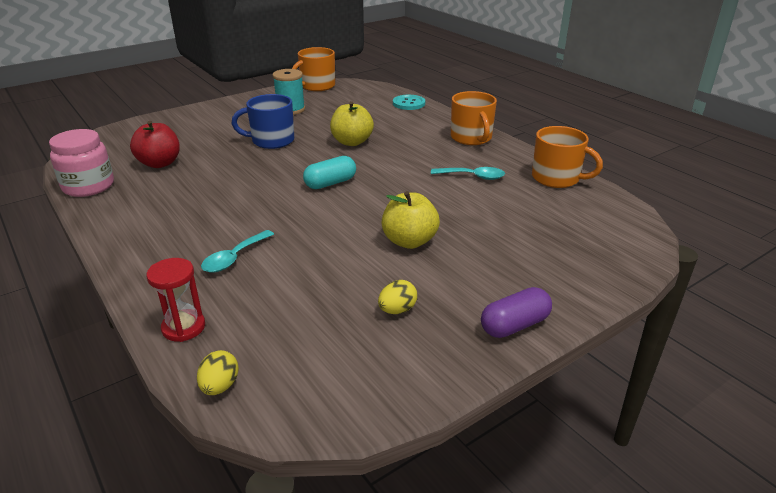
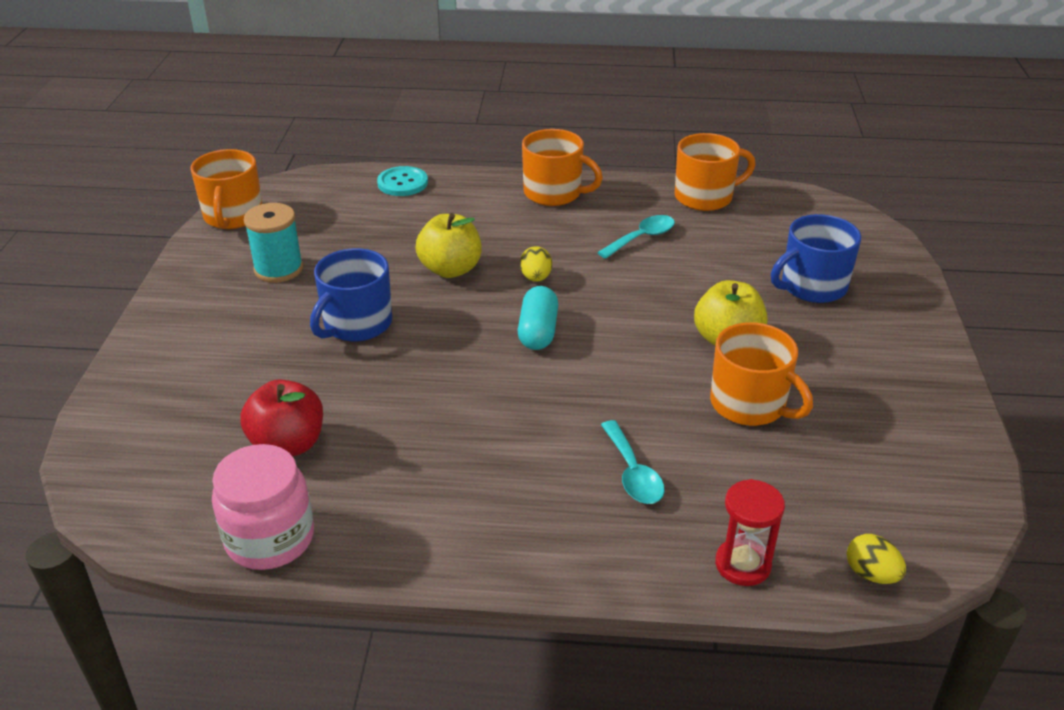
camera: 50 degrees left, 5 degrees up
yellow egg [378,280,417,314] -> yellow egg moved to [520,246,552,282]
purple capsule [481,287,552,338] -> none
none -> orange mug [710,322,813,426]
none -> blue mug [771,214,861,303]

